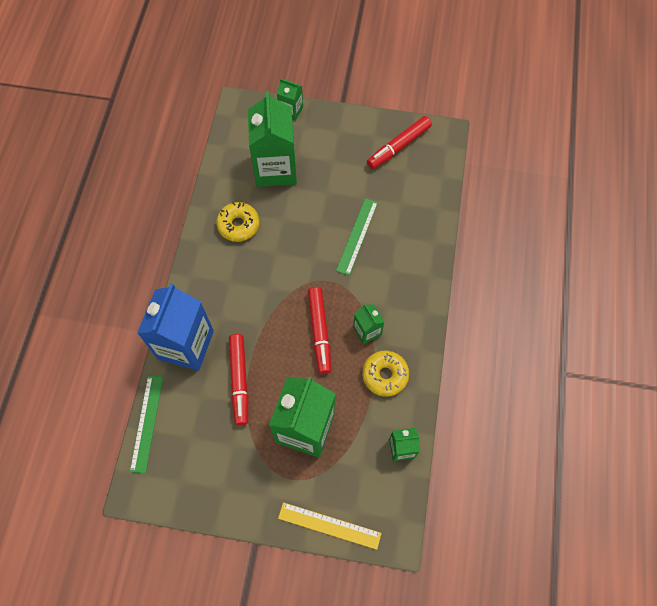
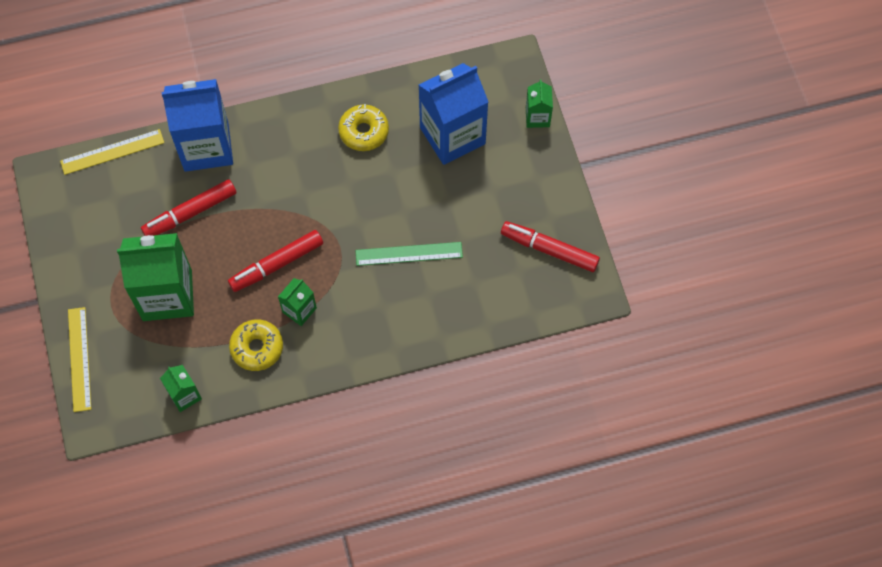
camera: 65 degrees right, 0 degrees up
green ruler [130,375,163,473] -> yellow ruler [60,129,164,175]
green carton [248,91,297,187] -> blue carton [419,63,488,165]

